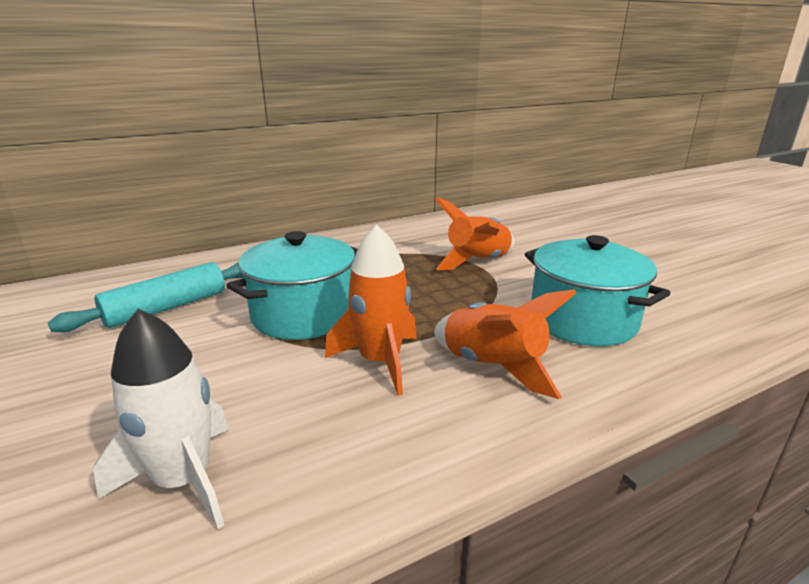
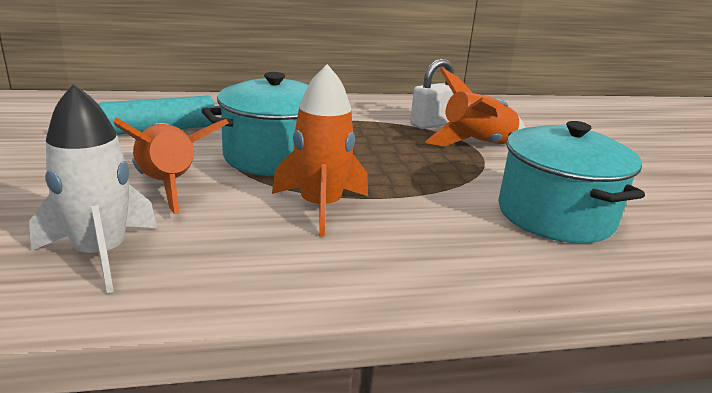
camera: 15 degrees right, 0 degrees up
orange rocket [434,289,576,399] -> orange rocket moved to [113,117,228,214]
none -> white padlock [410,59,454,129]

